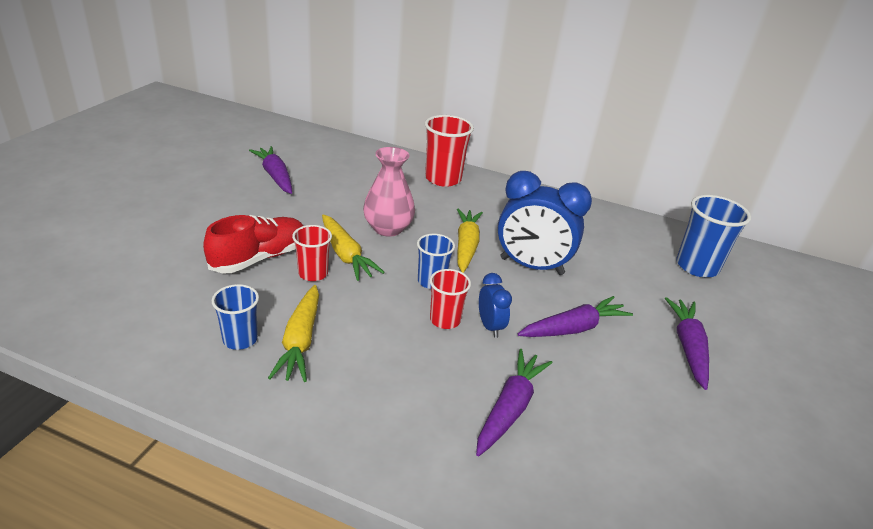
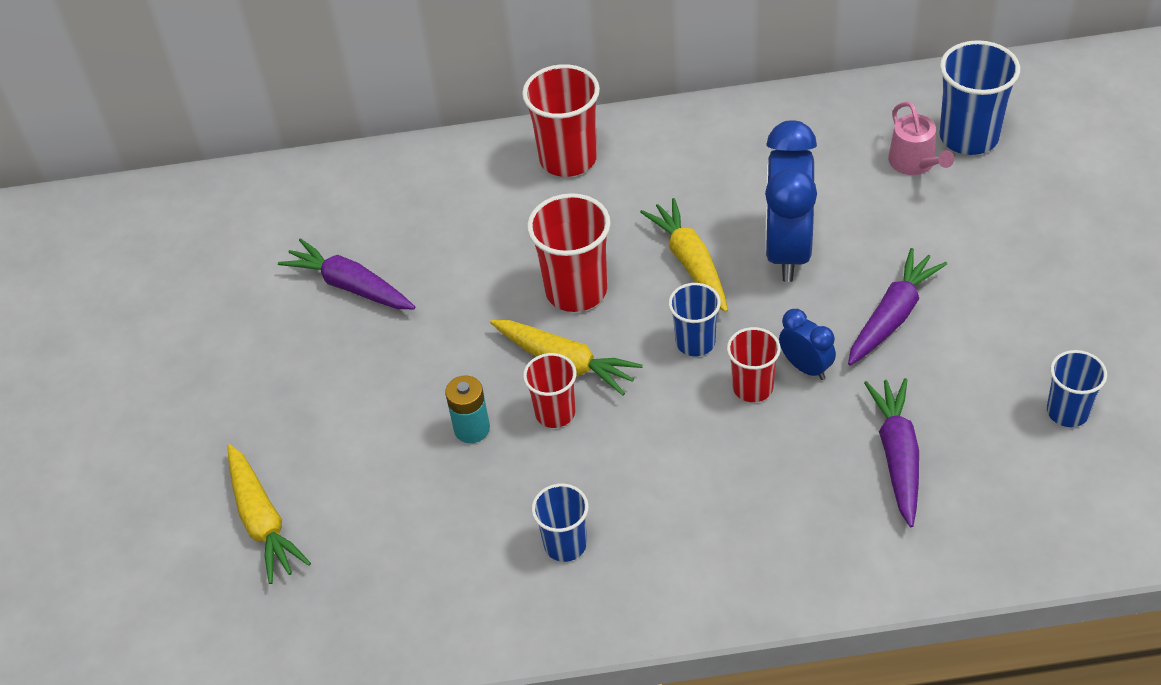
camera: 20 degrees left, 15 degrees up
red shoe [203,215,303,273] -> turquoise battery [445,375,490,443]
yellow carrot [268,285,319,382] -> yellow carrot moved to [228,444,311,584]
pink vase [363,147,415,237] -> red cup [527,193,611,312]
blue clock [497,171,592,275] -> blue clock turned 105 degrees clockwise [765,120,817,282]
purple carrot [665,297,709,390] -> none
none -> pink watering can [888,102,954,175]
none -> blue cup [1047,350,1107,427]

